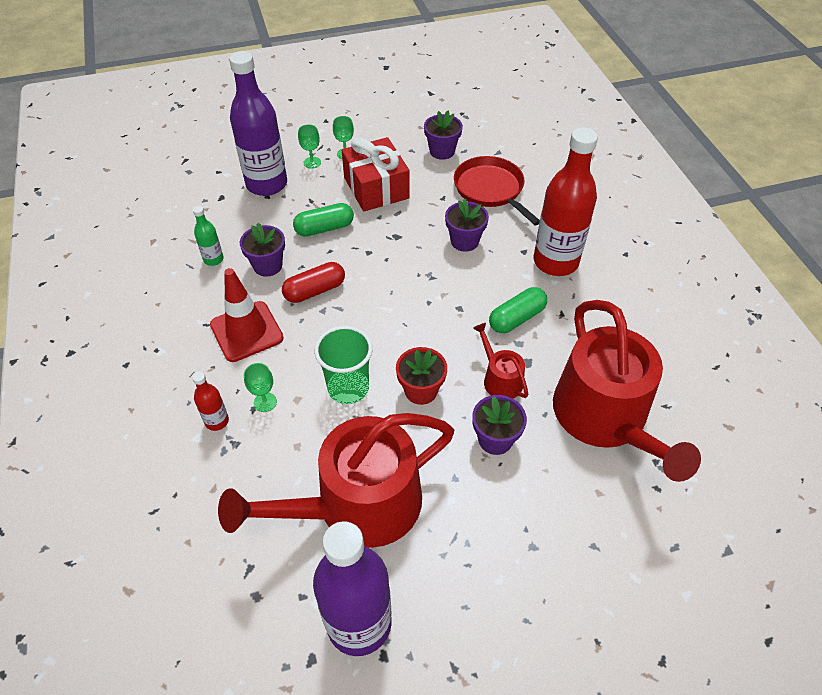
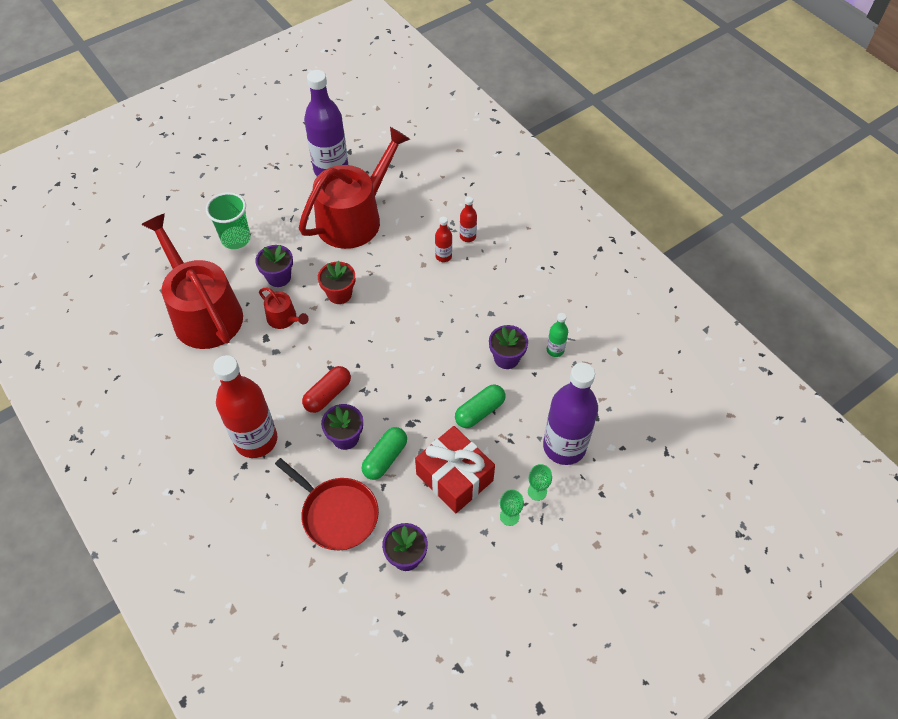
camera: 160 degrees right, 5 degrees up
red traffic cone [210,268,284,362] -> none
green goblet [244,363,277,412] -> red bottle [435,217,452,262]
red capsule [282,262,345,303] -> red capsule moved to [302,366,351,413]
green cup [314,326,373,404] -> green cup moved to [206,192,251,249]
green capsule [489,287,547,333] -> green capsule moved to [362,427,407,480]

